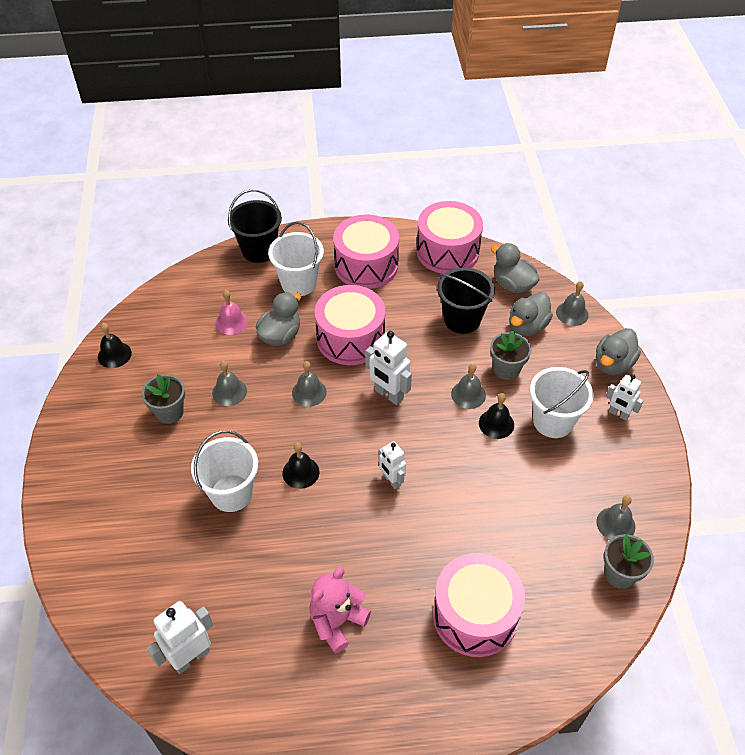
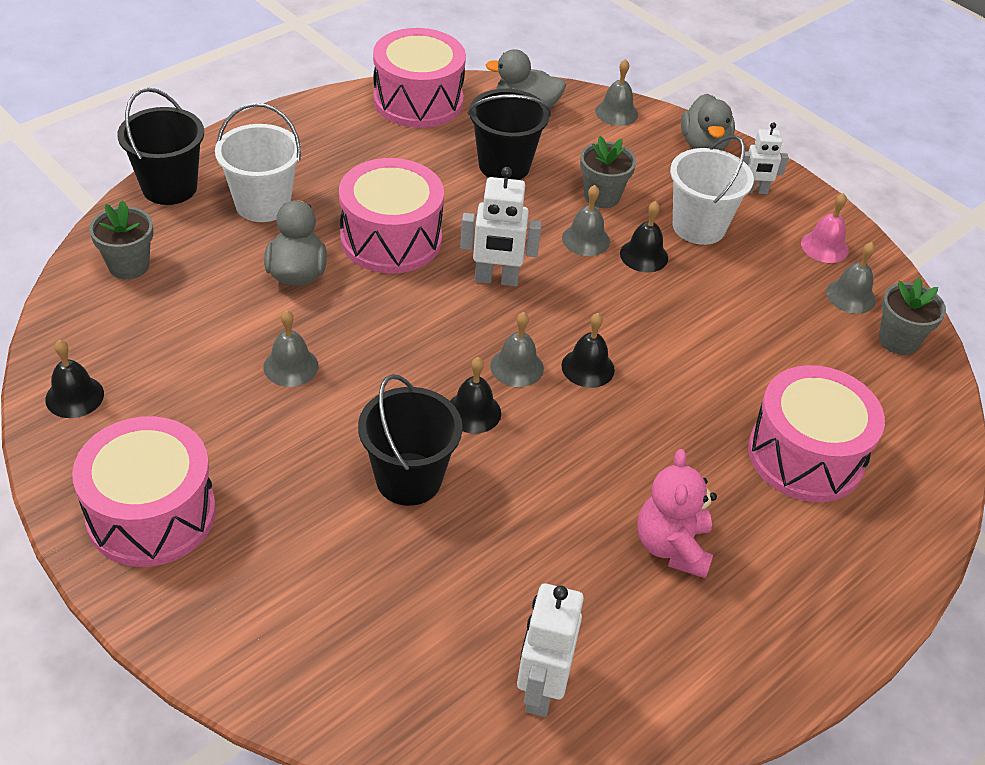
camera: 40 degrees left, 5 degrees down
grey flower pot [142,374,185,424] -> grey flower pot moved to [89,200,153,279]
white bucket [191,430,258,512] -> black bucket [358,374,463,506]
pink bell [216,290,248,335] -> pink bell moved to [801,193,849,263]
grey bell [292,361,327,407] -> grey bell moved to [490,312,544,387]
pink drum [333,215,399,289] -> pink drum moved to [72,416,216,567]
white robot [378,441,406,489] -> black bell [562,313,615,388]
grey duck [509,292,553,336] -> none

